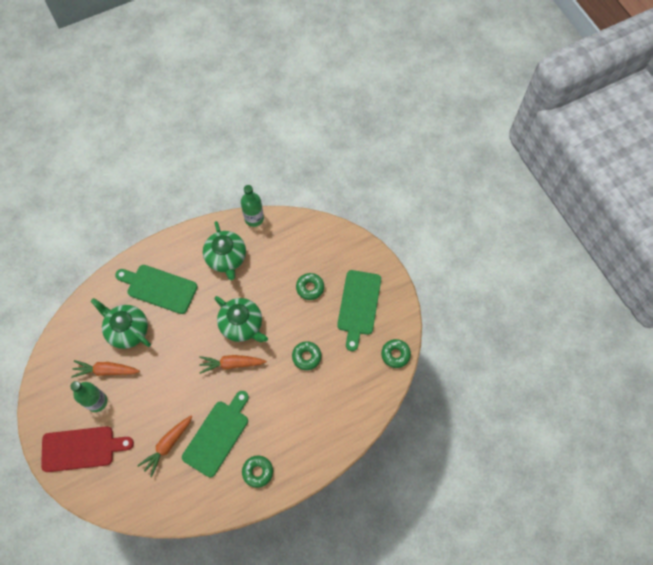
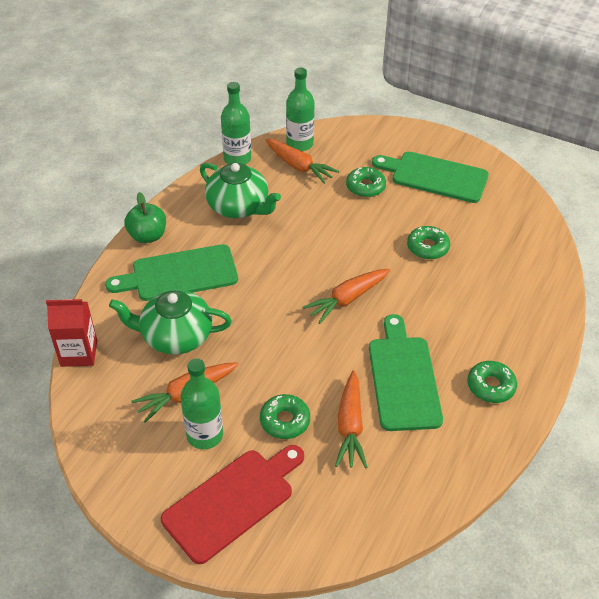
camera: 35 degrees left, 20 degrees down
green teapot [215,296,268,342] -> none
green cutting board [337,270,381,351] -> green cutting board turned 135 degrees clockwise [372,152,489,203]
green donut [381,339,411,368] -> green donut moved to [260,394,310,439]
none -> red carton [46,299,97,367]
none -> green apple [124,192,166,243]
none -> orange carrot [265,139,339,184]
none -> green bottle [286,67,315,151]

